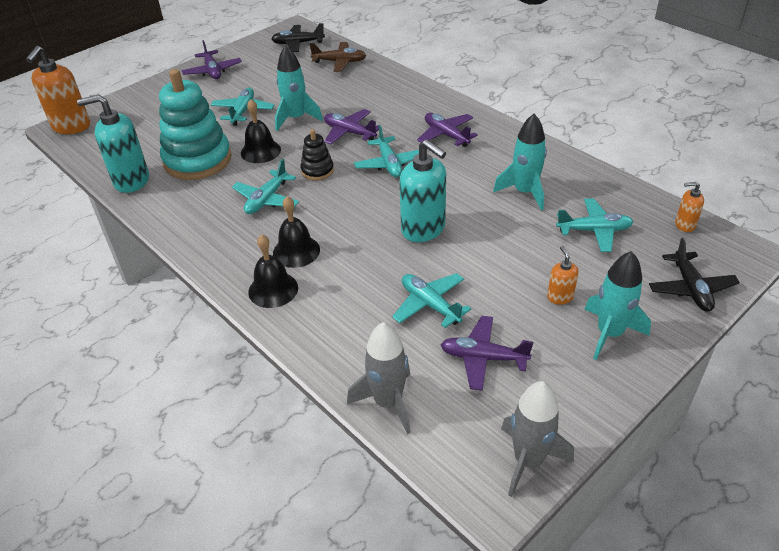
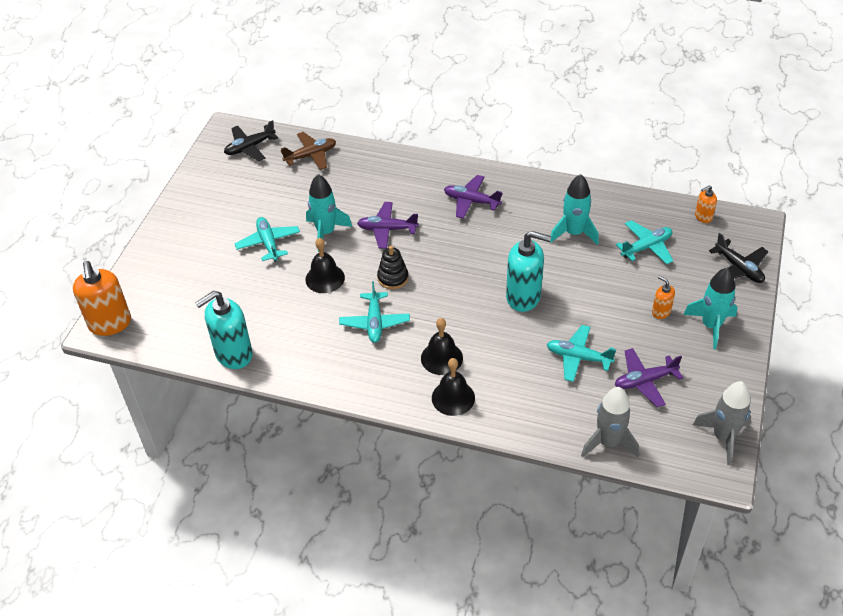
camera: 30 degrees left, 5 degrees up
turquoise stacking toy [159,69,231,180] -> none
purple plane [182,40,242,79] -> none
turquoise plane [354,125,419,177] -> none

